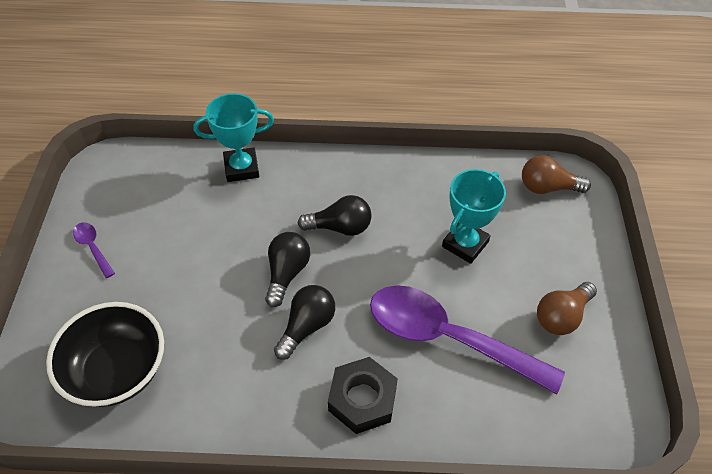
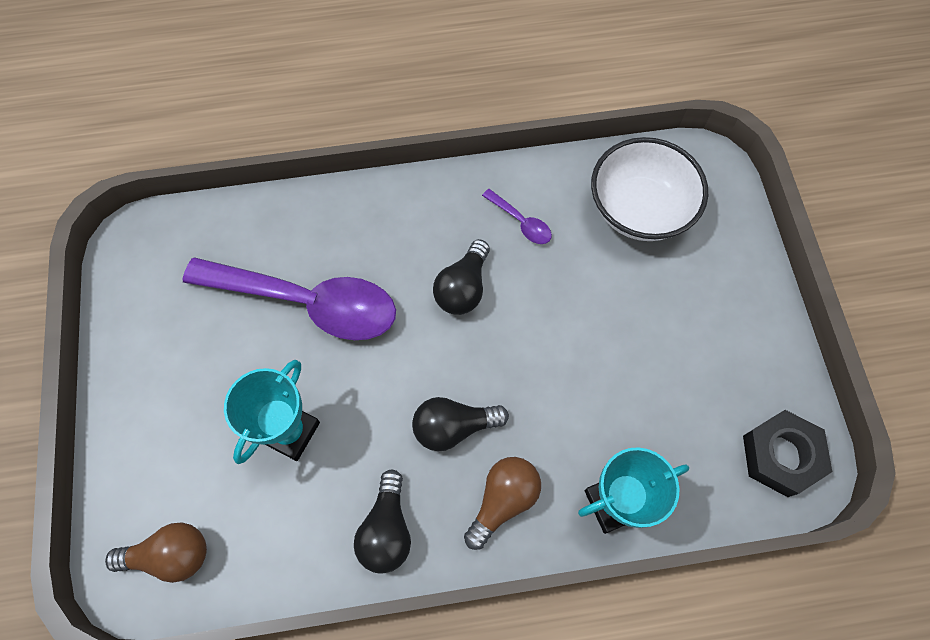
camera: 170 degrees right, 15 degrees up
black bowl [46,302,164,407] -> white bowl [591,137,708,241]
purple spoon [73,223,115,278] -> purple spoon moved to [482,189,552,244]
black light bulb [265,232,310,307] -> black light bulb moved to [354,470,411,574]
black nut [328,357,398,434] -> black nut moved to [743,410,832,497]
brown light bulb [537,282,597,335] -> brown light bulb moved to [464,457,541,550]

